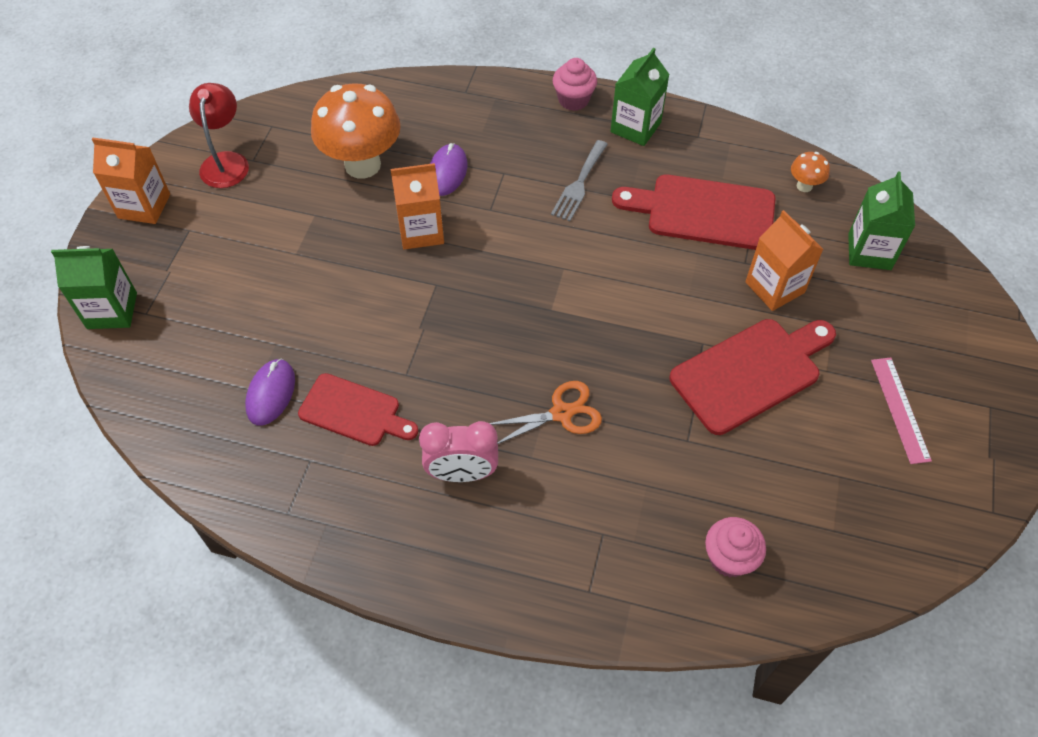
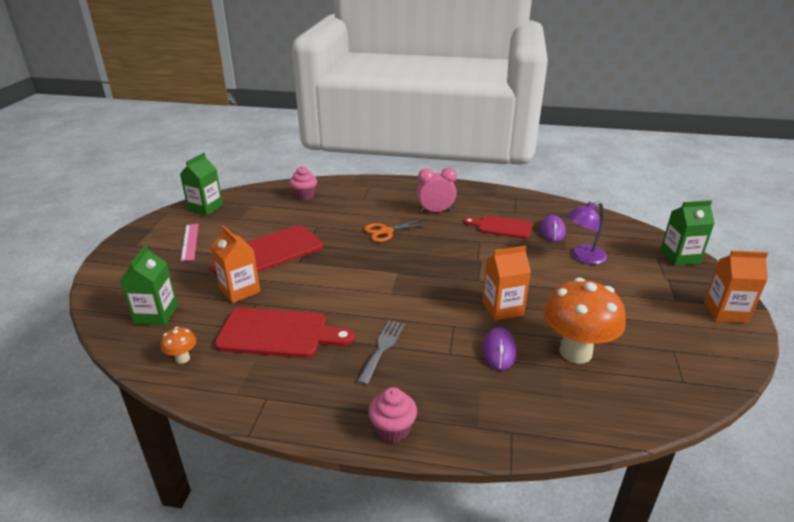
camera: 175 degrees right, 25 degrees down
red lamp [189,83,249,188] -> none
green carton [610,48,670,146] -> green carton moved to [180,153,223,216]
none -> purple lamp [566,201,607,264]

